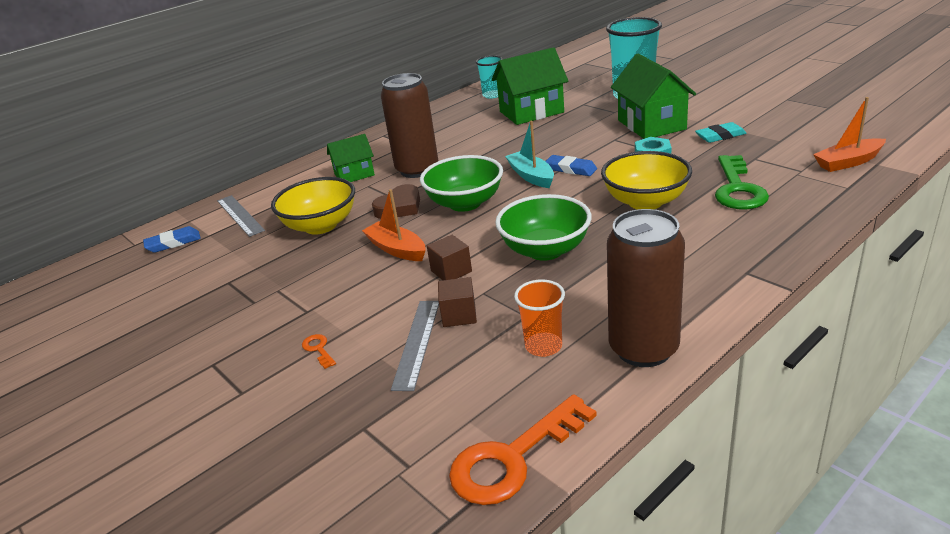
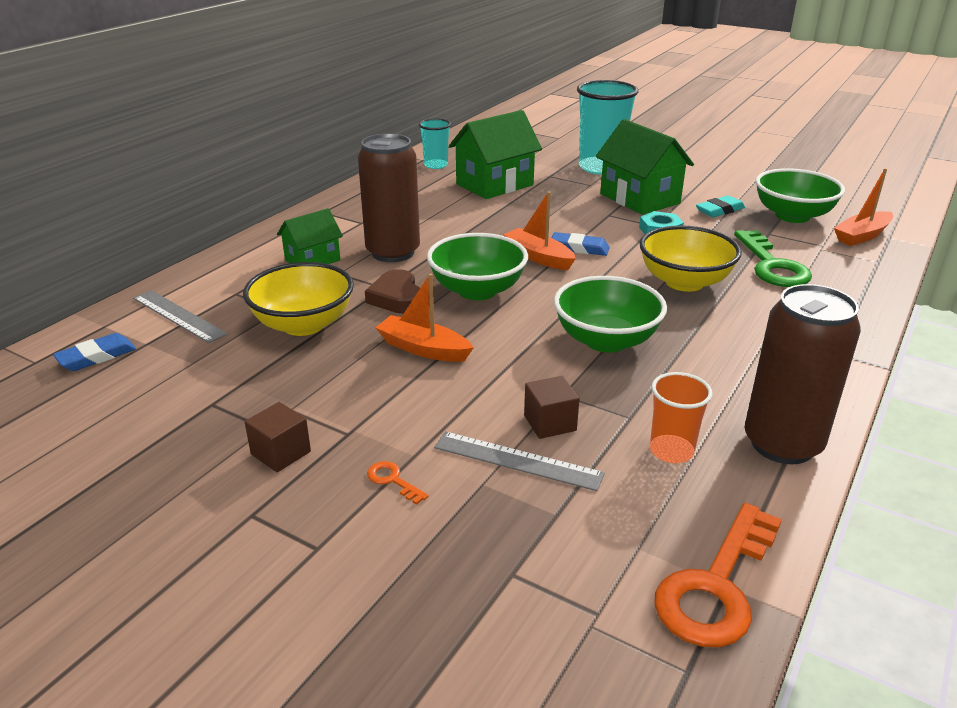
camera: 20 degrees left, 0 degrees up
brown heart [372,184,420,219] -> brown heart turned 135 degrees clockwise [365,269,420,314]
grey ruler [391,301,439,391] -> grey ruler turned 60 degrees counterclockwise [434,431,605,491]
brown cube [427,235,472,280] -> brown cube moved to [245,402,311,472]
turquoise boat [505,121,554,188] -> orange boat [503,191,576,270]
none -> green bowl [755,168,845,223]

